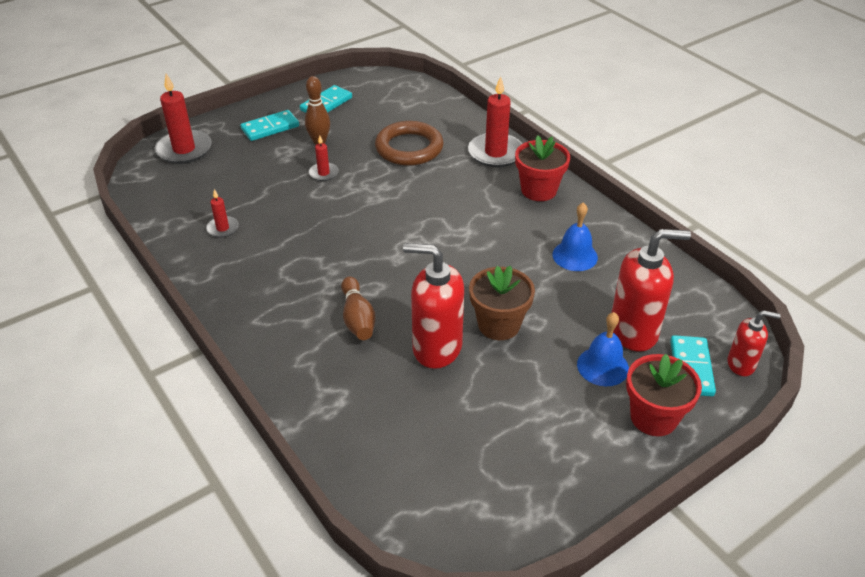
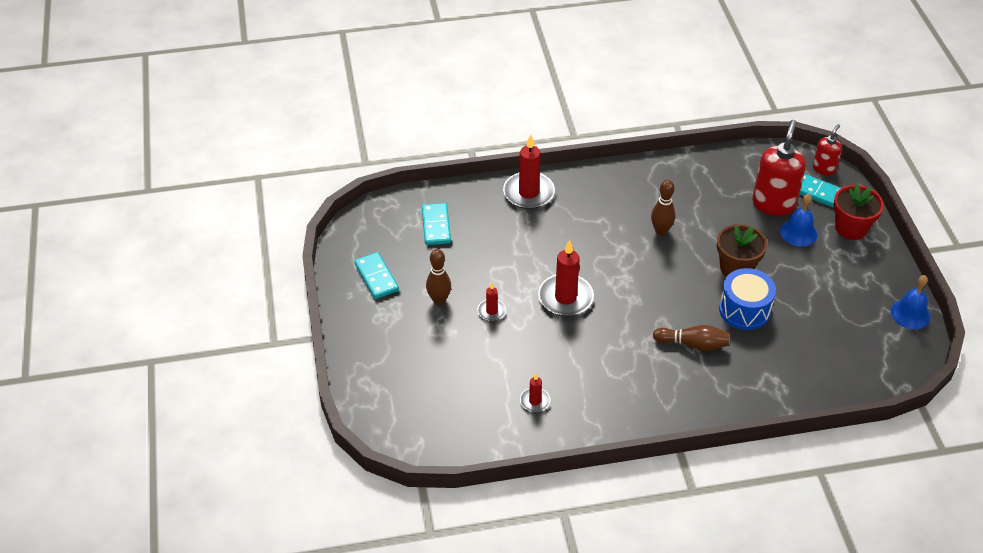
camera: 65 degrees left, 5 degrees up
red candle [155,73,212,164] -> red candle moved to [538,240,594,316]
turquoise domino [241,110,299,141] -> turquoise domino moved to [422,203,451,245]
brown ring [375,121,444,166] -> none
red soap dispenser [403,243,464,369] -> blue drum [719,268,776,330]
red flower pot [515,135,570,201] -> none
blue bell [552,203,598,271] -> blue bell moved to [891,275,930,329]
none -> brown bowling pin [651,180,676,236]

